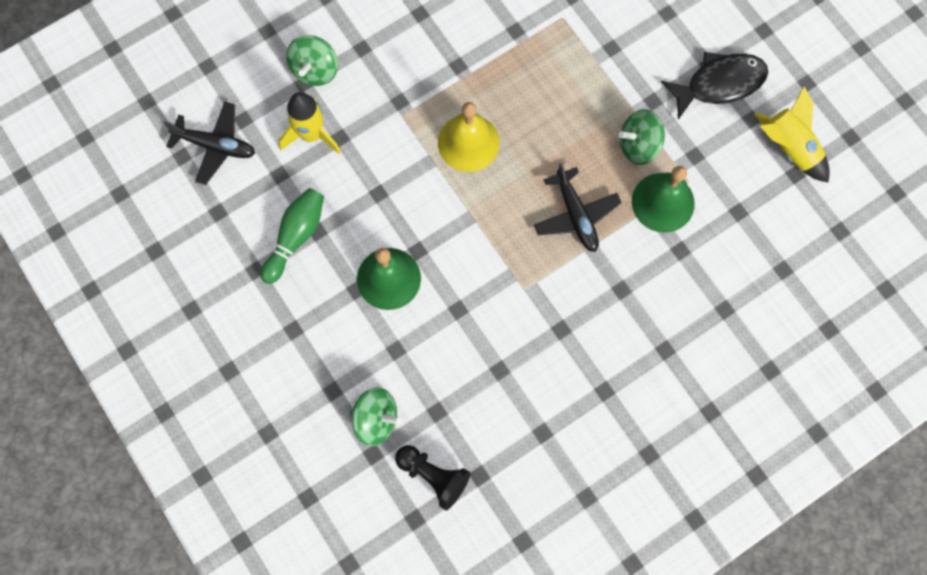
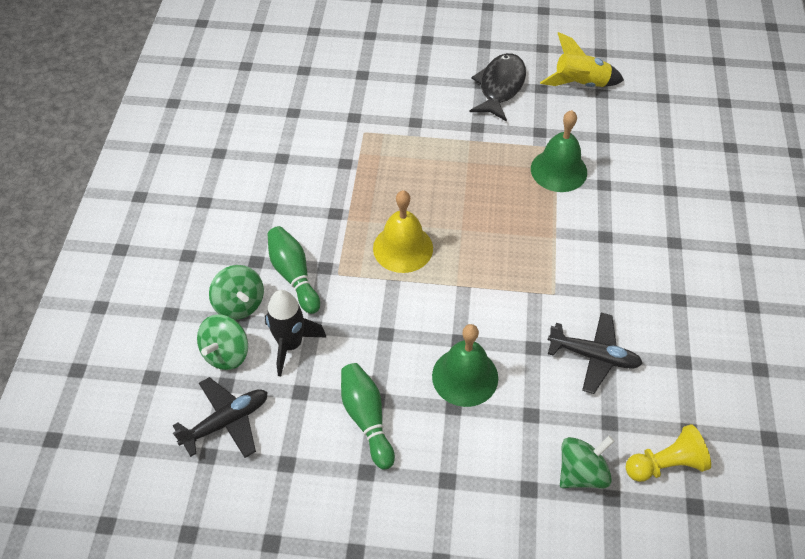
camera: 50 degrees left, 20 degrees down
yellow rocket [279,92,341,154] -> black rocket [265,290,326,376]
black pawn [395,445,471,511] -> yellow pawn [626,424,711,482]
black plane [534,163,622,252] -> black plane moved to [548,312,643,394]
green spinning top [619,109,665,165] -> green spinning top moved to [197,314,248,370]
none -> green bowling pin [267,226,320,314]

